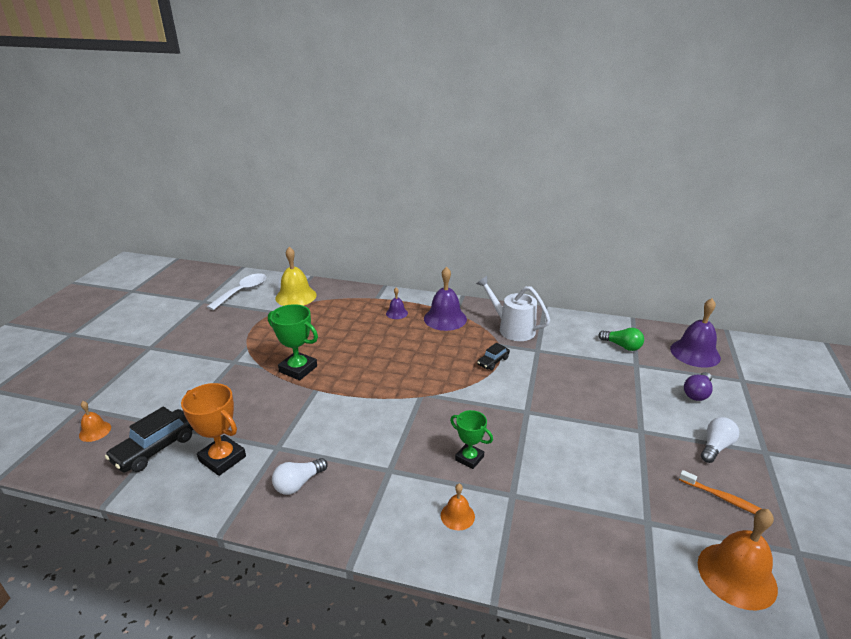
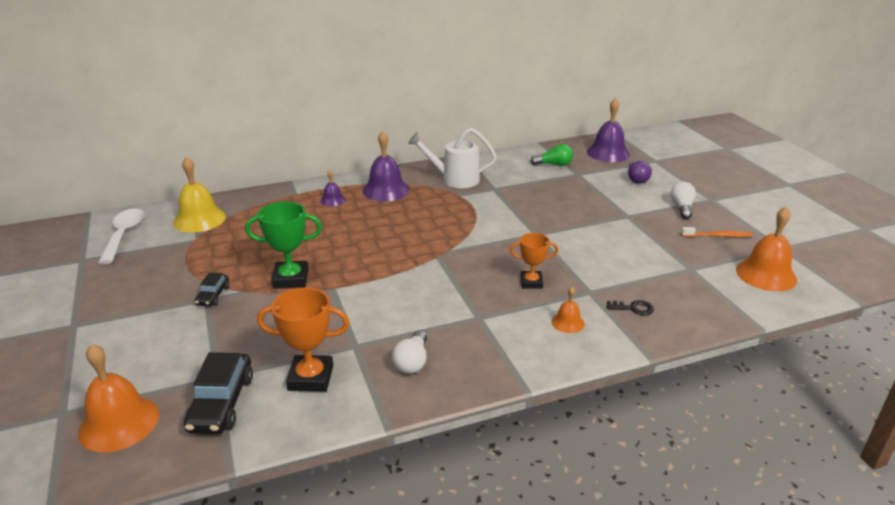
camera: 35 degrees left, 0 degrees up
orange bell [79,401,111,442] -> orange bell [78,344,159,452], size x1.92
green trophy [450,410,493,469] -> orange trophy [510,233,558,289]
black car [477,343,510,370] -> black car moved to [194,272,229,306]
none -> black key [606,300,654,315]

